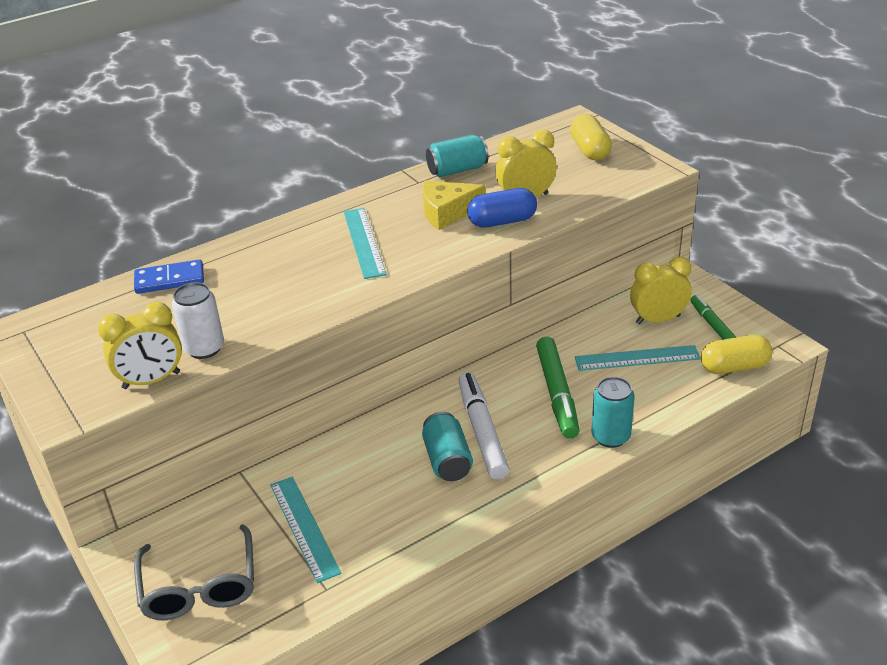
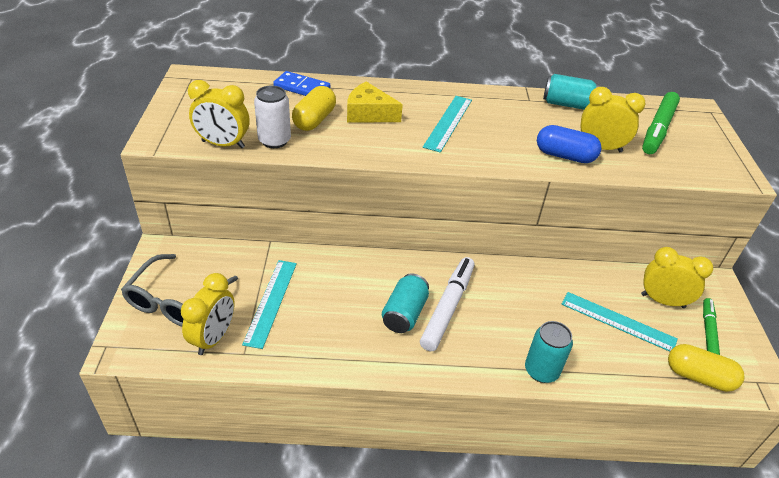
camera: 30 degrees right, 5 degrees up
yellow cheese [423,181,486,230] -> yellow cheese moved to [347,81,403,123]
green marker [536,337,580,439] -> green marker moved to [642,92,680,154]
yellow capsule [570,114,612,160] -> yellow capsule moved to [292,86,336,131]
none -> yellow clock [181,273,235,355]

